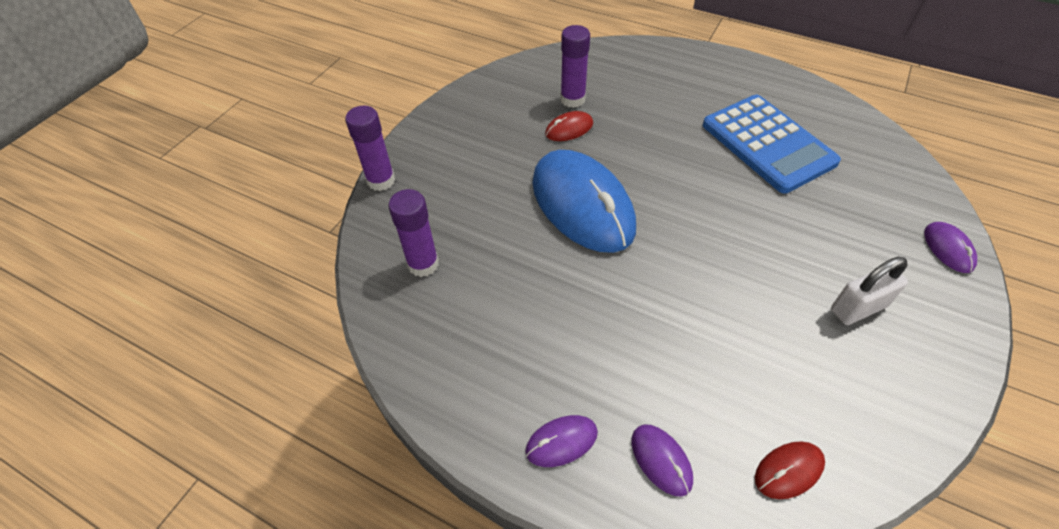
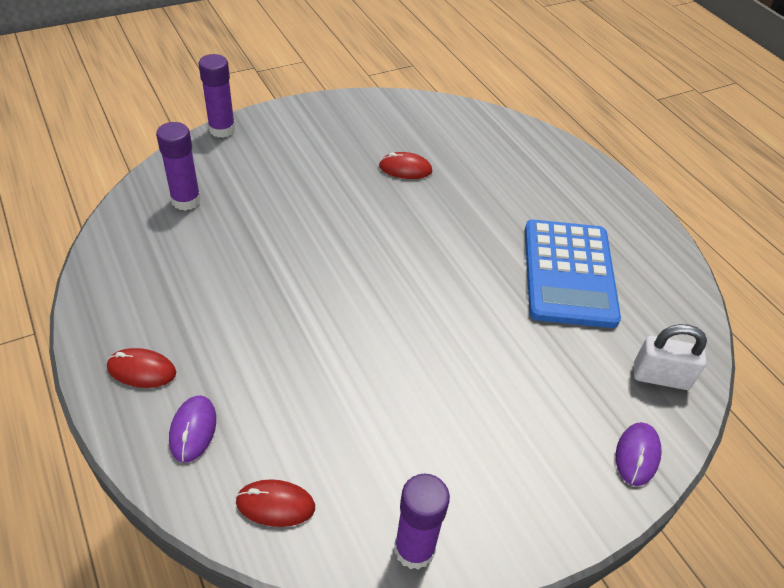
camera: 30 degrees right, 5 degrees down
purple mouse [525,415,598,467] -> red mouse [107,348,176,388]
blue mouse [532,150,636,253] -> none
purple glue stick [560,25,590,108] -> purple glue stick moved to [394,474,450,570]
white padlock [831,257,908,325] -> white padlock moved to [634,324,707,390]

